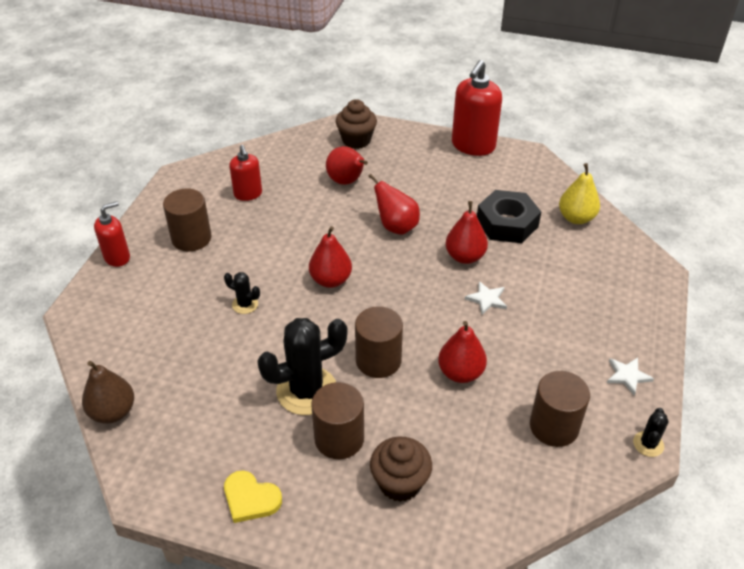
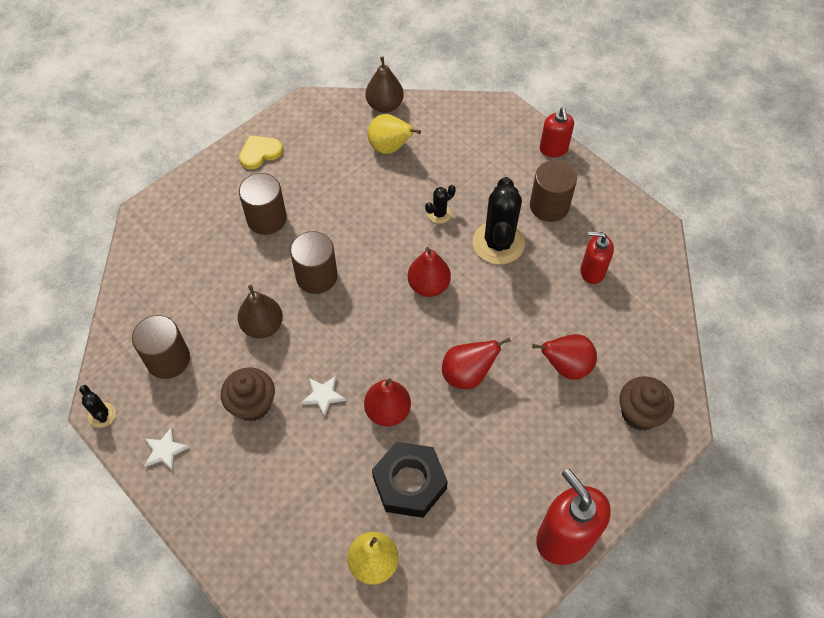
camera: 120 degrees right, 15 degrees up
black cactus [257,318,347,415] -> black cactus moved to [473,177,525,264]
brown cupcake [370,436,432,502] -> brown cupcake moved to [221,367,275,422]
red pear [438,321,487,383] -> brown pear [238,285,283,339]
none -> yellow pear [368,114,421,154]

